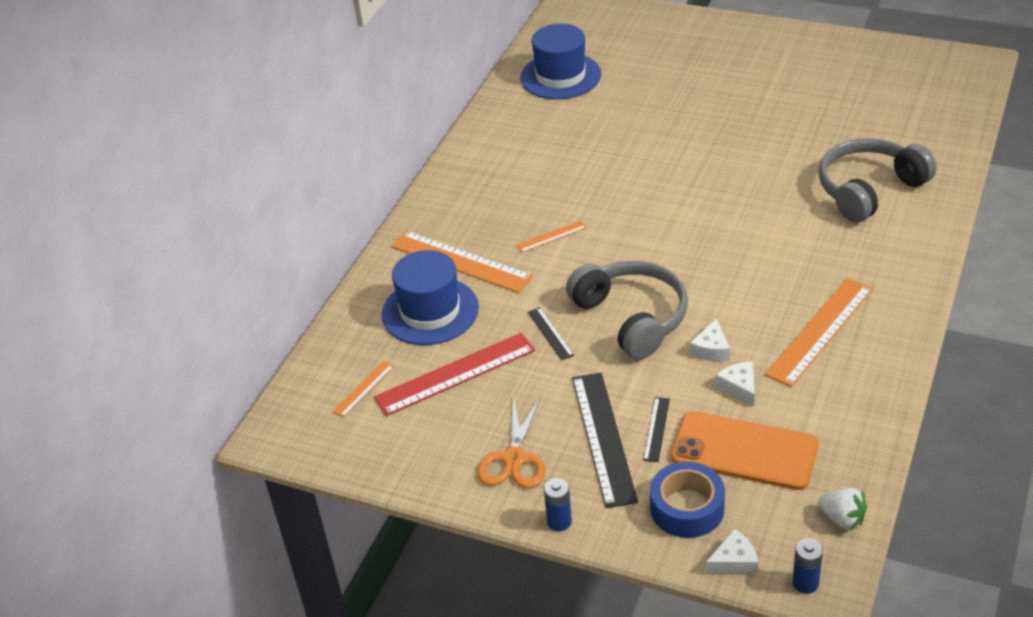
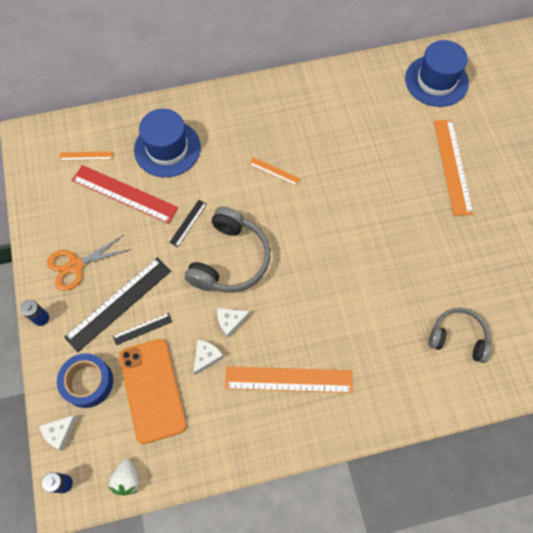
camera: 50 degrees right, 25 degrees up
orange ruler [391,231,533,293] -> orange ruler moved to [434,119,474,216]
white cheese [706,529,758,574] -> white cheese turned 105 degrees clockwise [39,415,78,451]
grey headphones [819,138,936,222] -> grey headphones [429,308,491,363], size x0.65

